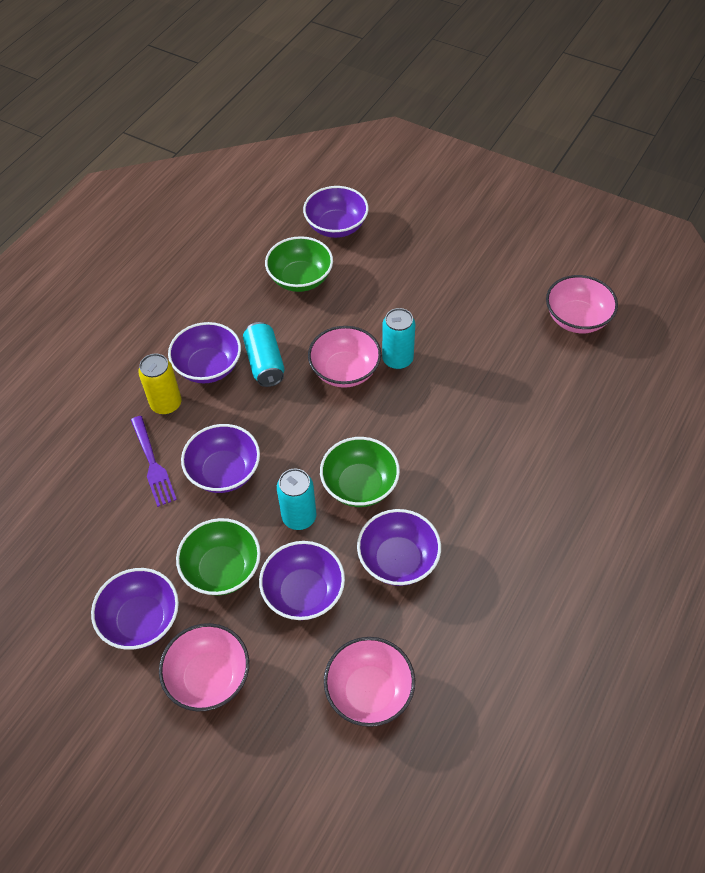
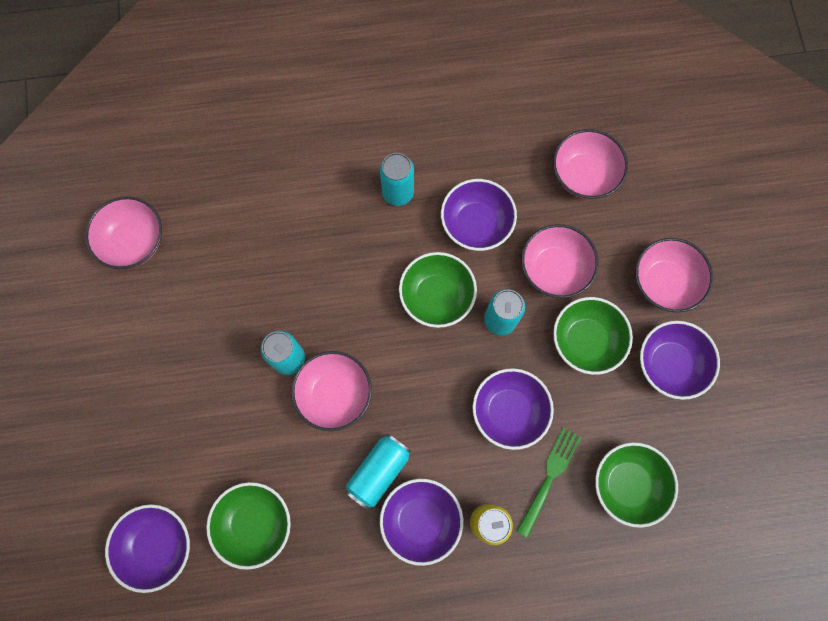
camera: 130 degrees left, 20 degrees up
purple fork [131,416,177,507] -> green fork [516,428,581,538]
purple bowl [259,541,345,620] -> pink bowl [521,224,599,298]
none -> turquoise can [380,153,414,206]
none -> green bowl [595,442,678,528]

